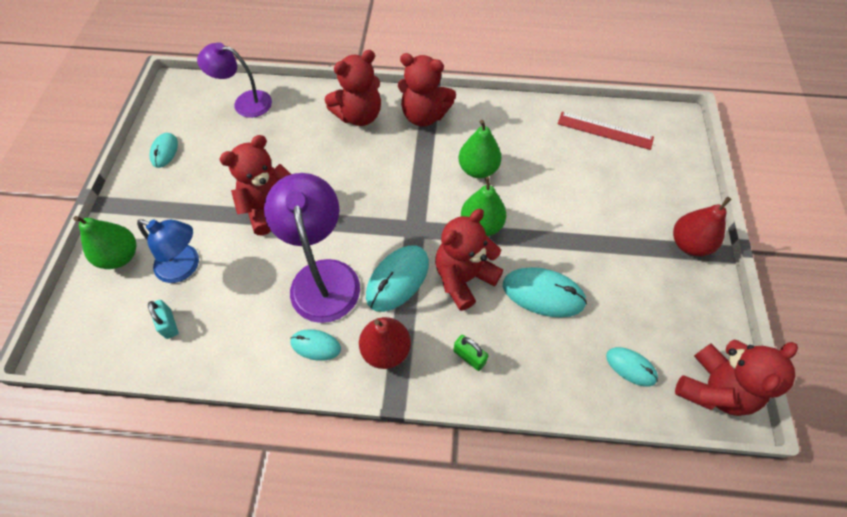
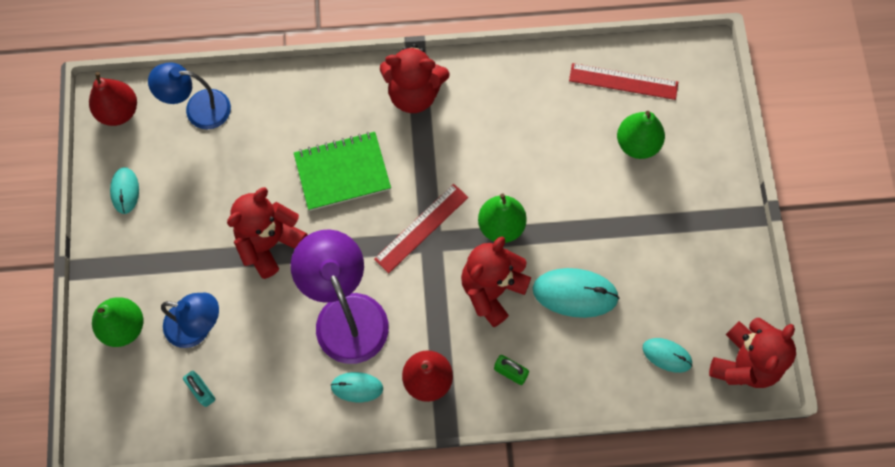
camera: 10 degrees left, 10 degrees up
purple lamp [197,42,272,118] -> blue lamp [148,62,231,129]
red teddy bear [325,50,381,126] -> none
turquoise mouse [366,246,429,312] -> none
green pear [459,120,501,178] -> green pear moved to [617,111,665,159]
red pear [673,197,731,256] -> red pear moved to [89,72,137,126]
none -> green notebook [294,132,391,211]
none -> red ruler [374,184,468,273]

